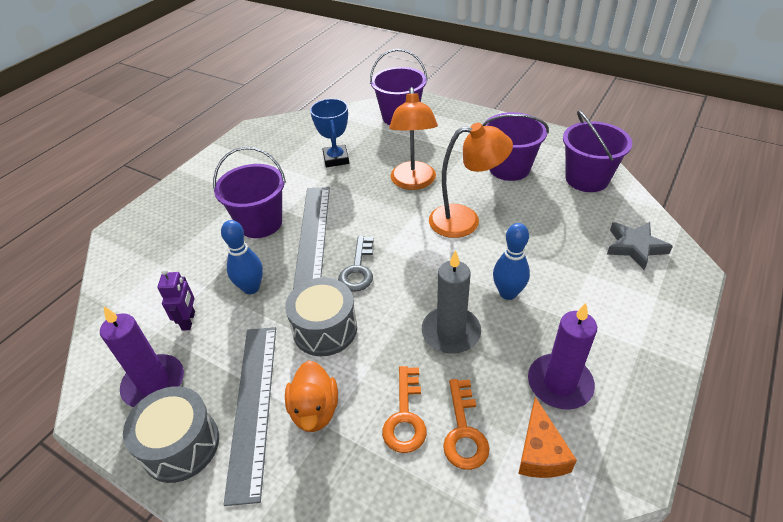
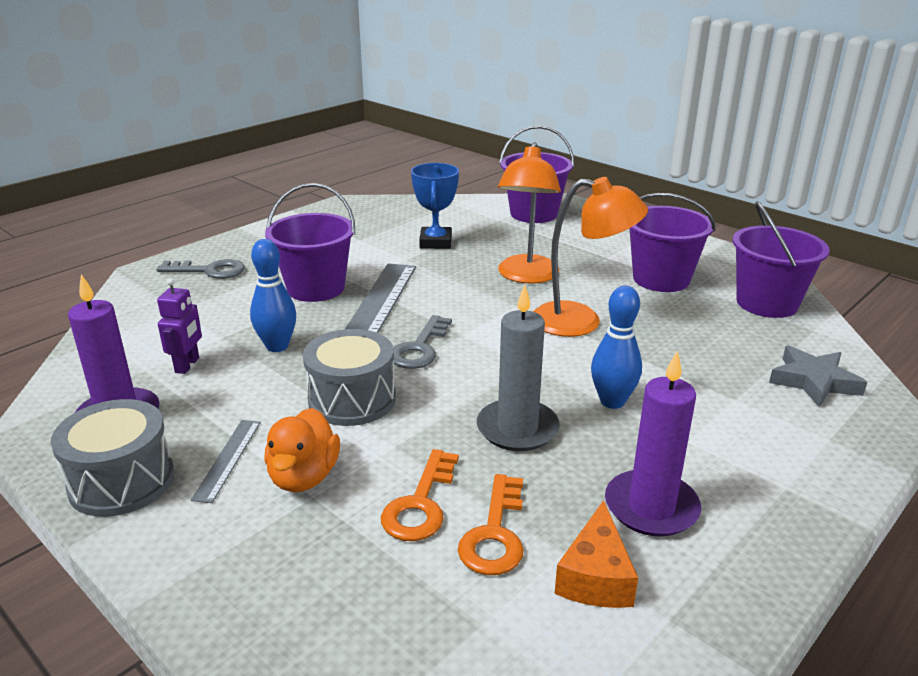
camera: 10 degrees right, 15 degrees down
grey ruler [223,327,276,506] -> grey ruler [191,420,261,503], size x0.49
none -> grey key [156,259,245,279]

